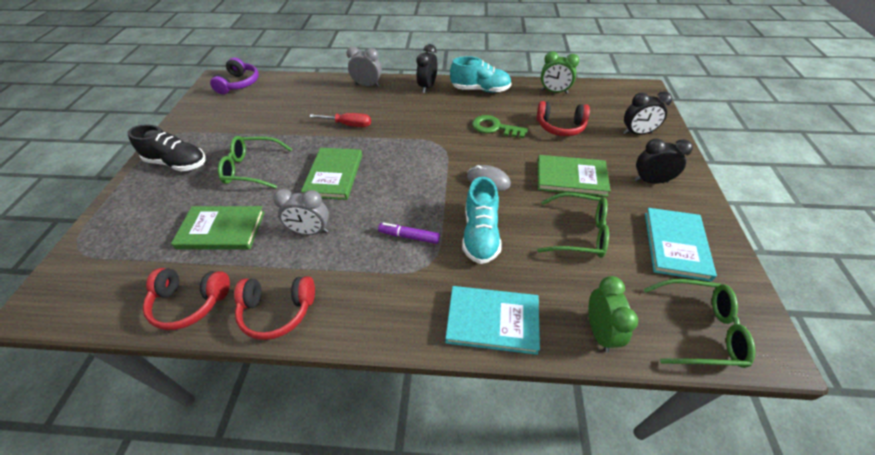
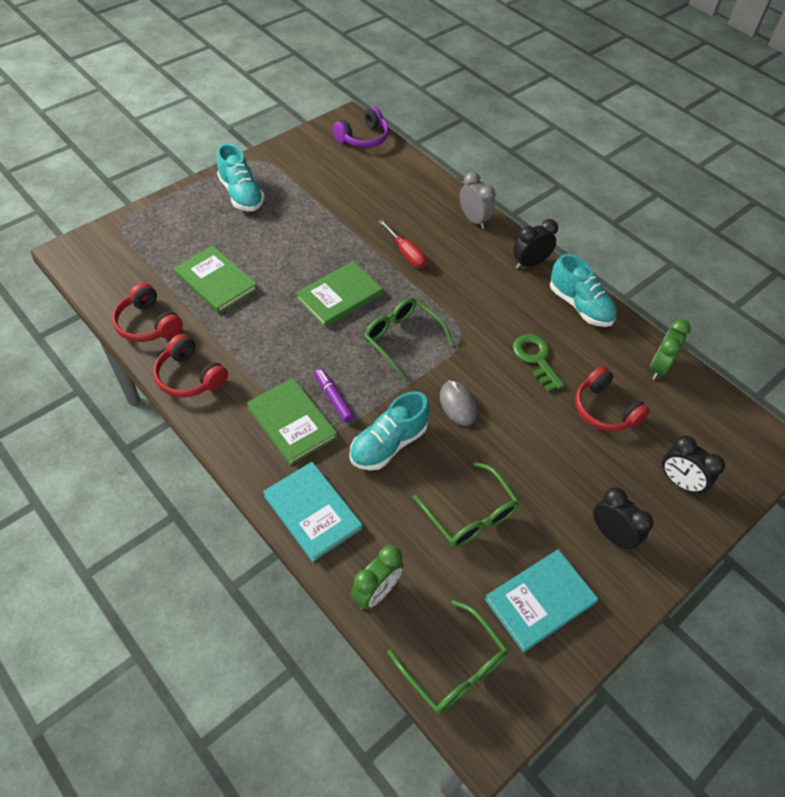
camera: 40 degrees right, 5 degrees up
black shoe [127,124,205,172] -> turquoise shoe [217,143,265,211]
green glasses [218,136,292,189] -> green glasses moved to [364,298,454,380]
grey clock [273,189,329,235] -> none
green book [538,155,611,197] -> green book moved to [247,378,337,465]
green clock [541,51,579,94] -> green clock turned 60 degrees clockwise [650,319,691,380]

